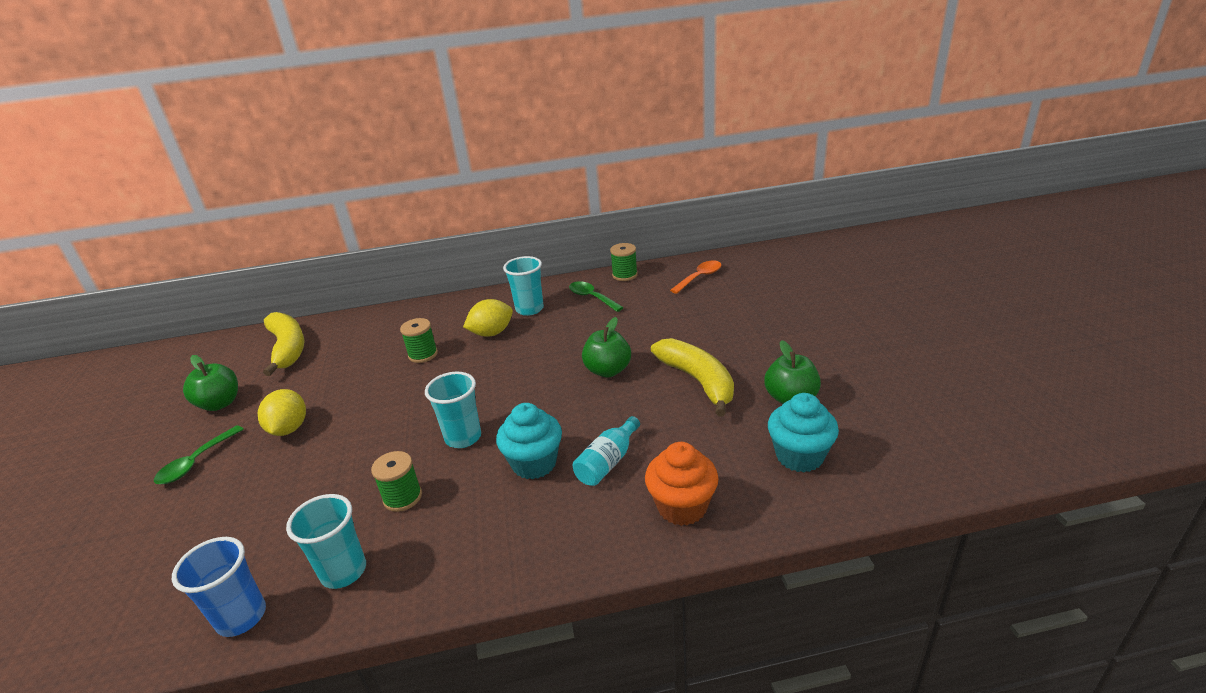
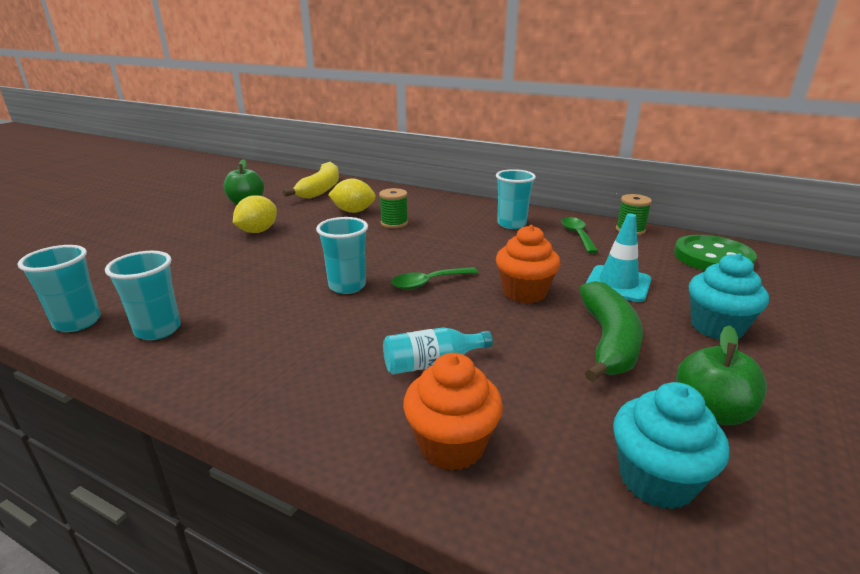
camera: 35 degrees right, 5 degrees down
green spoon [154,425,244,484] -> green spoon moved to [391,267,478,290]
blue cup [172,537,266,637] -> turquoise cup [18,245,100,332]
green spool [371,451,422,512] -> none
yellow lemon [463,299,513,337] -> yellow lemon moved to [328,178,376,213]
turquoise cupcake [496,403,562,479] -> turquoise cupcake moved to [689,253,769,340]
green apple [582,317,631,377] -> orange cupcake [496,225,560,303]
yellow banana [651,338,734,417] -> green banana [579,281,643,382]
orange spoon [670,261,721,294] -> green button [674,235,757,271]
none -> turquoise traffic cone [585,214,651,302]

